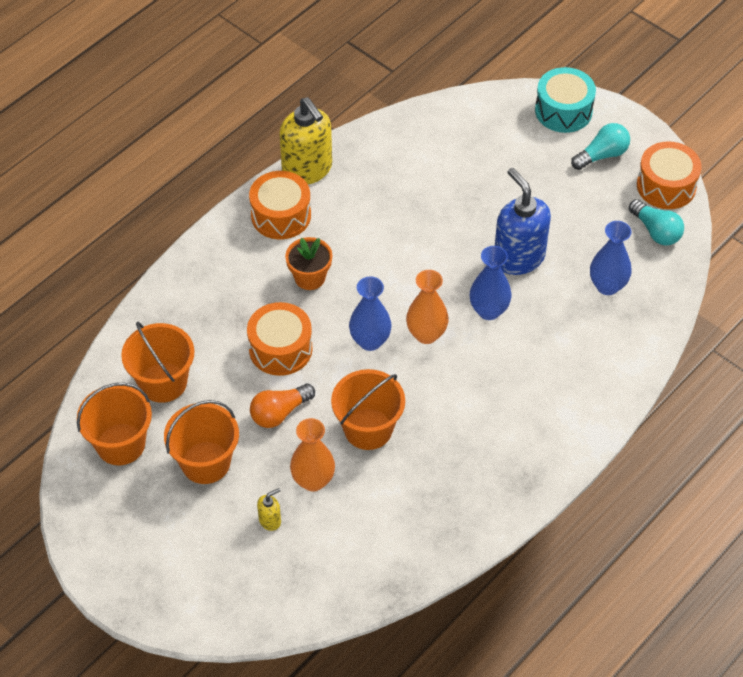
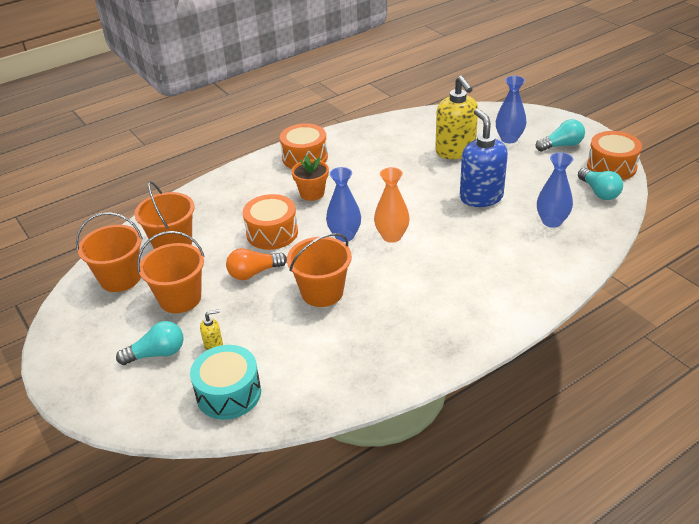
camera: 15 degrees right, 15 degrees down
yellow soap dispenser [279,97,332,185] -> yellow soap dispenser moved to [435,76,478,159]
orange vase [290,418,335,492] -> none
blue vase [470,246,511,320] -> blue vase moved to [496,76,527,143]
turquoise drum [535,67,596,133] -> turquoise drum moved to [190,345,261,420]
none -> turquoise light bulb [116,321,183,365]

